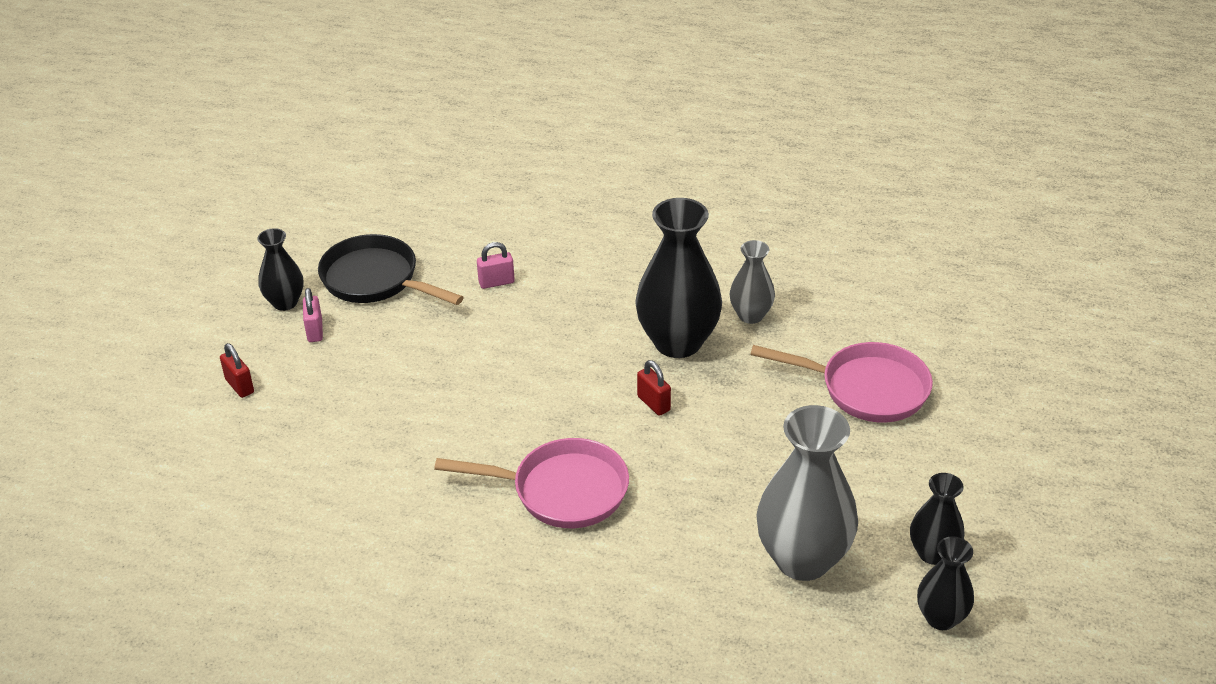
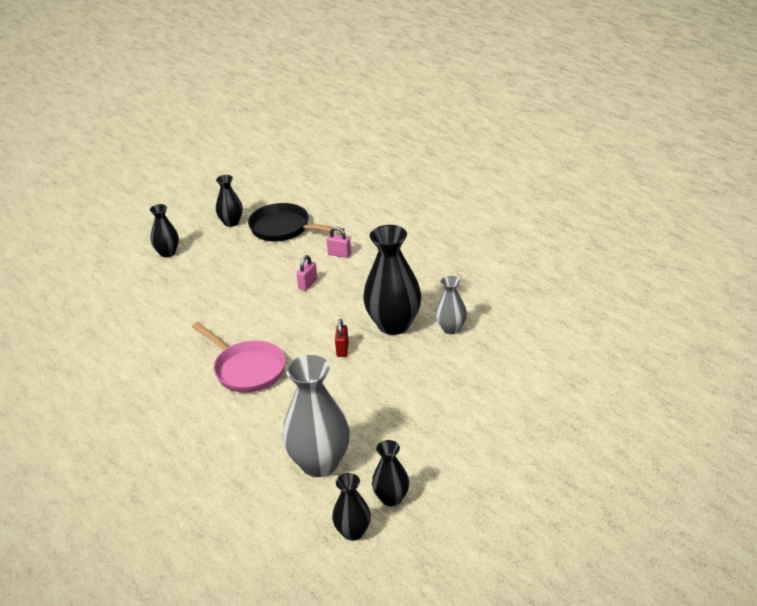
camera: 40 degrees right, 5 degrees down
red padlock [220,343,254,398] -> black vase [150,204,179,257]
pink padlock [303,288,323,342] -> pink padlock moved to [296,255,317,291]
black pan [318,234,464,305] -> black pan turned 45 degrees counterclockwise [248,203,345,241]
pink pan [750,342,933,422] -> none

